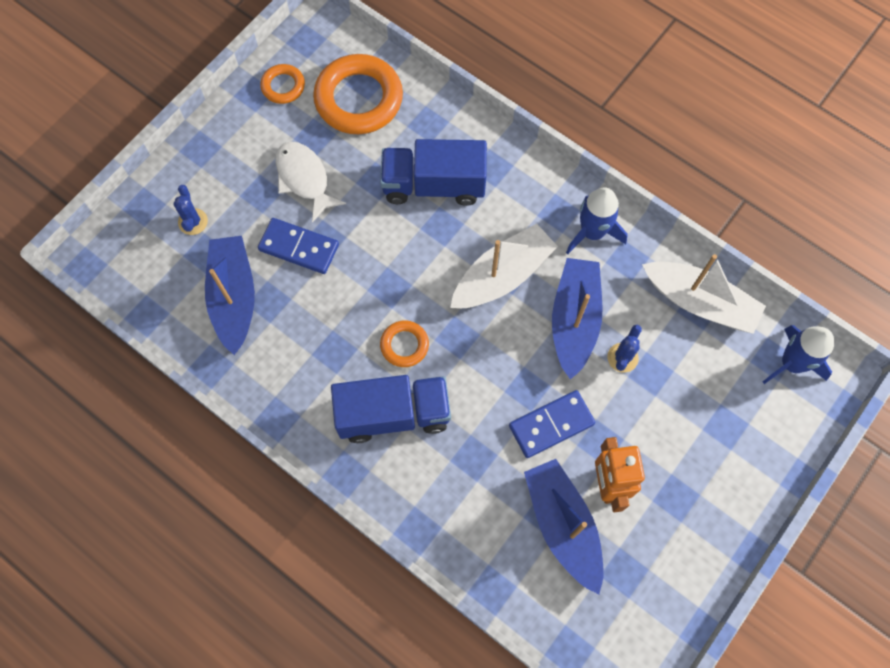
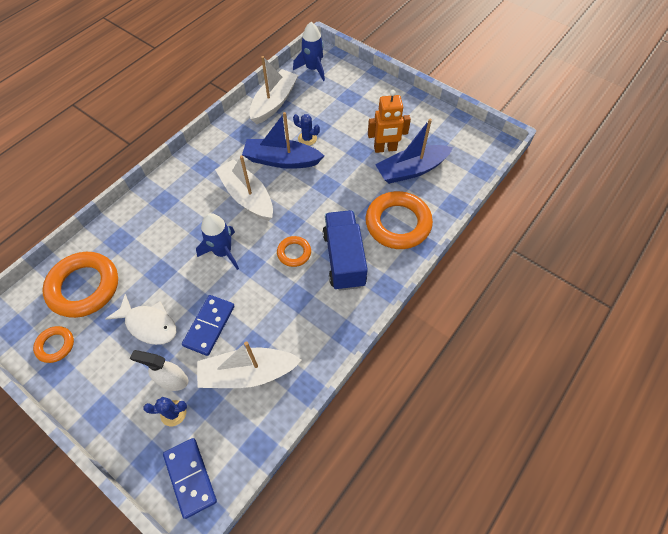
camera: 90 degrees left, 10 degrees down
blue boat [205,236,255,355] -> white boat [197,341,302,388]
white fish [275,142,346,223] -> white fish turned 120 degrees counterclockwise [105,294,176,345]
blue truck [380,139,487,206] -> none
blue domino [509,390,595,458] -> blue domino moved to [163,438,217,519]
blue rocket [566,187,628,254] -> blue rocket moved to [196,213,239,270]
none -> white spray bottle [130,350,189,391]
none -> orange ring [366,191,433,249]

